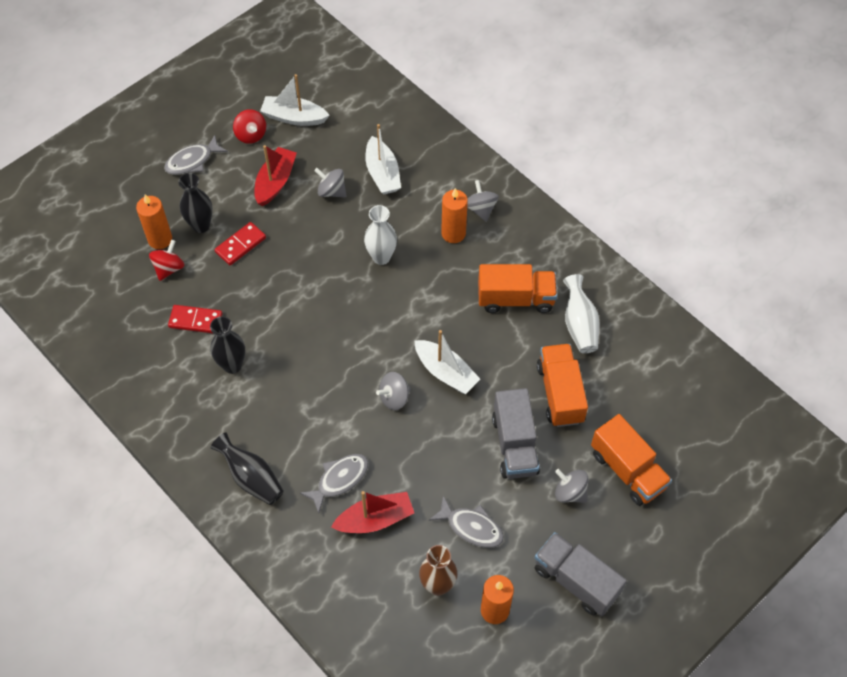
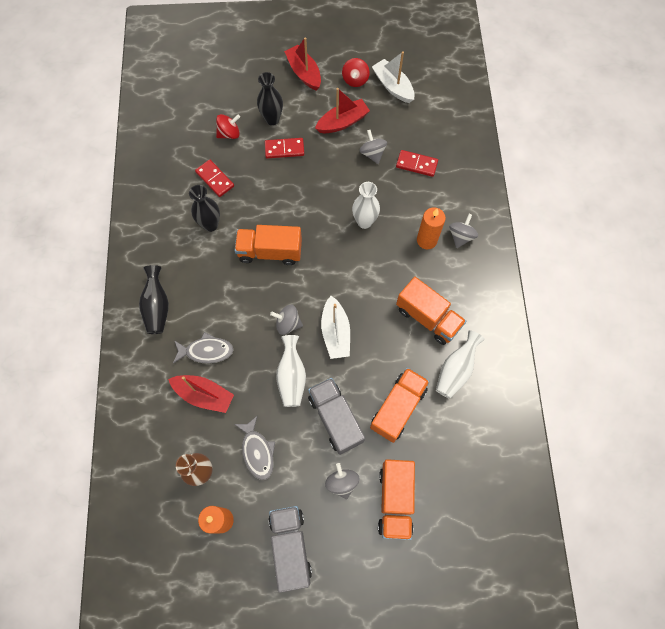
camera: 40 degrees right, 10 degrees up
orange candle [136,194,172,249] -> none
grey fish [164,135,228,175] -> red boat [284,37,321,91]
white boat [365,124,401,194] -> red domino [396,150,438,177]
grey truck [492,388,540,479] -> grey truck turned 120 degrees clockwise [308,378,365,455]
none -> orange truck [234,225,302,265]
none -> white vase [276,335,306,407]

